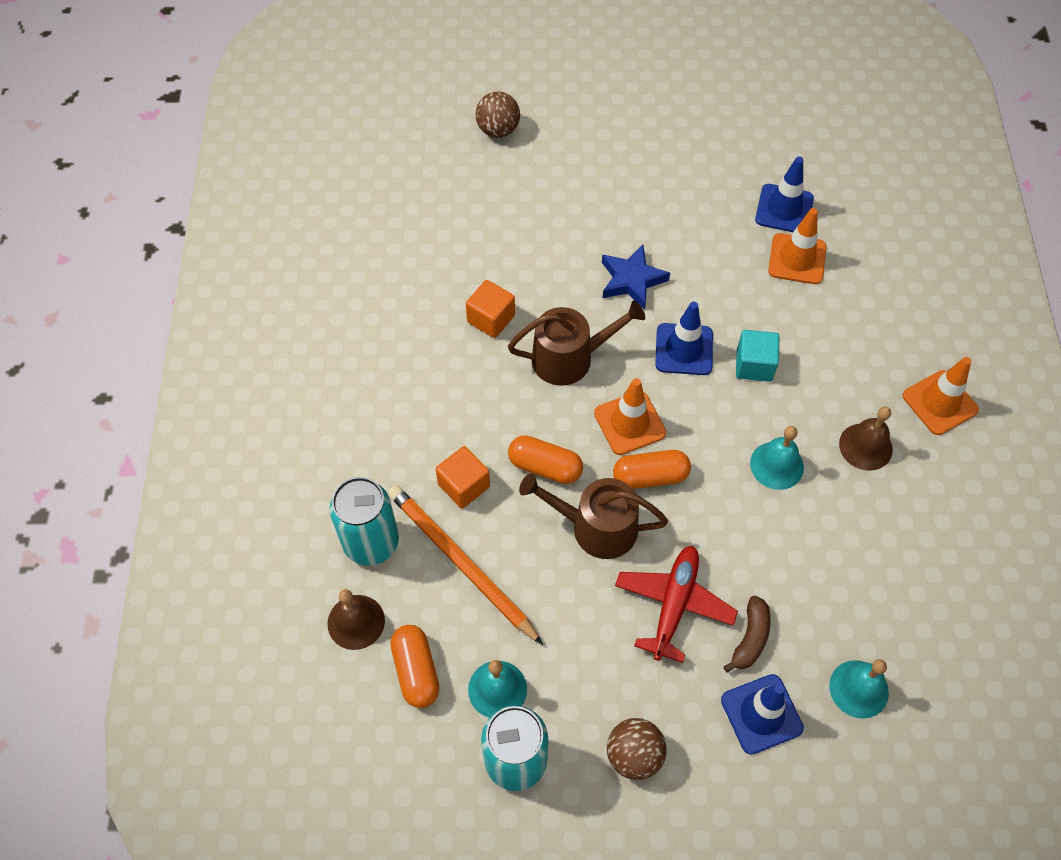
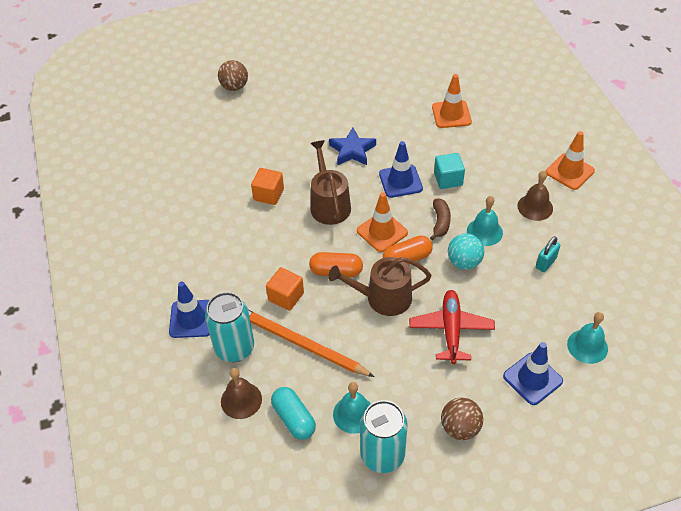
camera: 15 degrees left, 10 degrees down
orange capsule [391,625,439,708] -> turquoise capsule [271,387,316,440]
brown watering can [508,301,645,386] -> brown watering can turned 75 degrees counterclockwise [310,140,351,225]
brown banana [723,595,771,673] -> brown banana moved to [430,199,451,240]
blue traffic cone [755,157,814,232] -> blue traffic cone moved to [169,281,210,338]
none -> turquoise ball [448,233,484,269]
none -> turquoise padlock [536,236,560,272]

